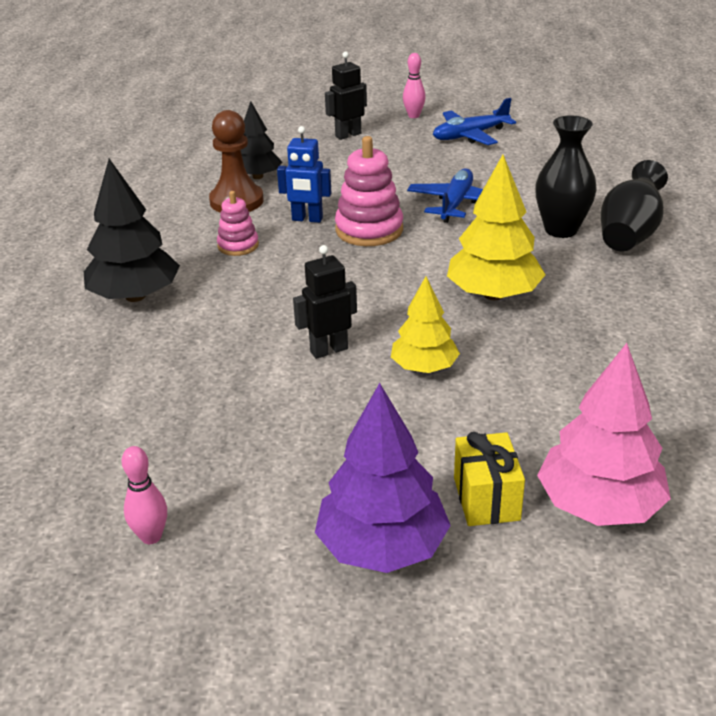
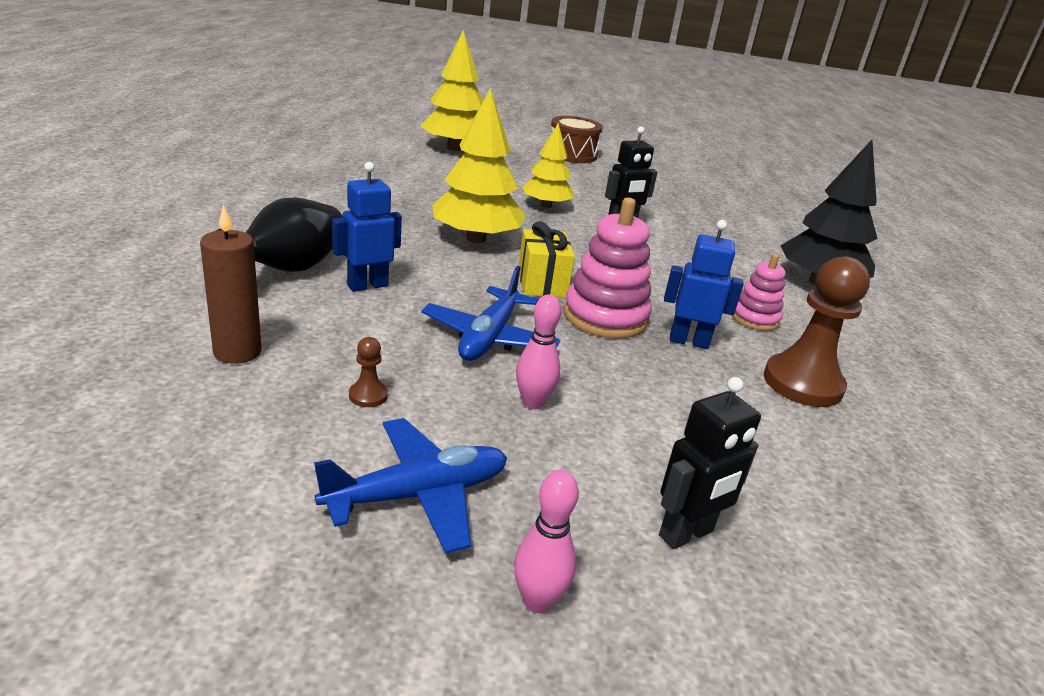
camera: 175 degrees right, 5 degrees down
pink bowling pin [122,446,167,544] -> pink bowling pin moved to [516,295,561,409]
black tree [241,101,282,179] -> none
purple tree [315,383,451,573] -> brown drum [550,116,603,163]
yellow gift [454,432,525,526] -> yellow gift moved to [519,221,575,298]
black vase [535,115,596,238] -> blue robot [332,162,402,292]
pink tree [537,343,671,526] -> yellow tree [420,30,483,151]
none -> brown candle [200,204,262,364]
none -> brown pawn [349,337,388,407]

